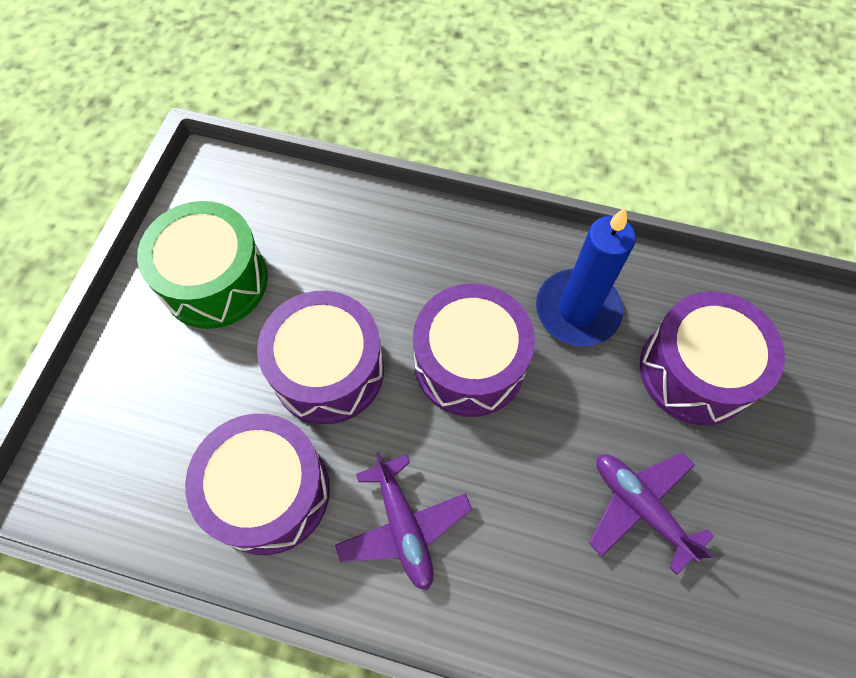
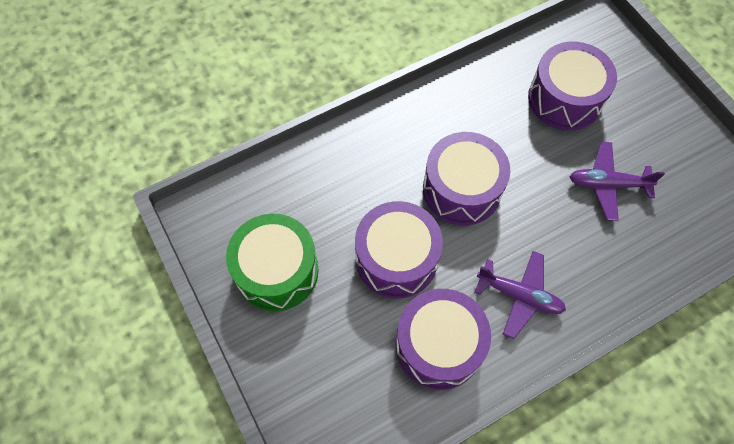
camera: 45 degrees left, 0 degrees up
blue candle [536,207,636,346] -> none

